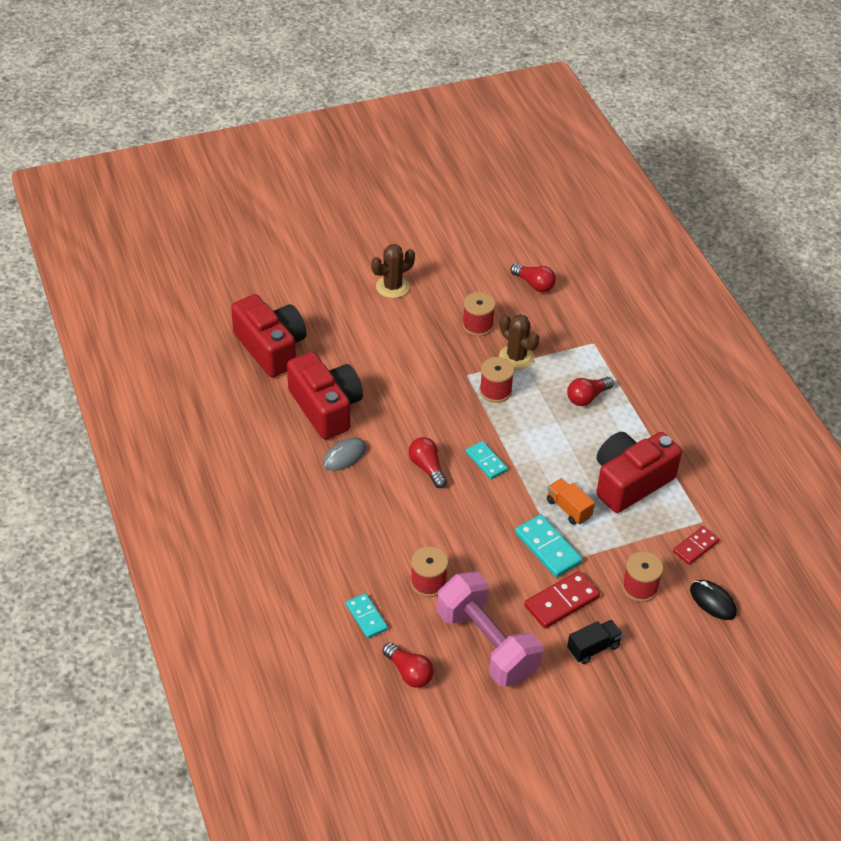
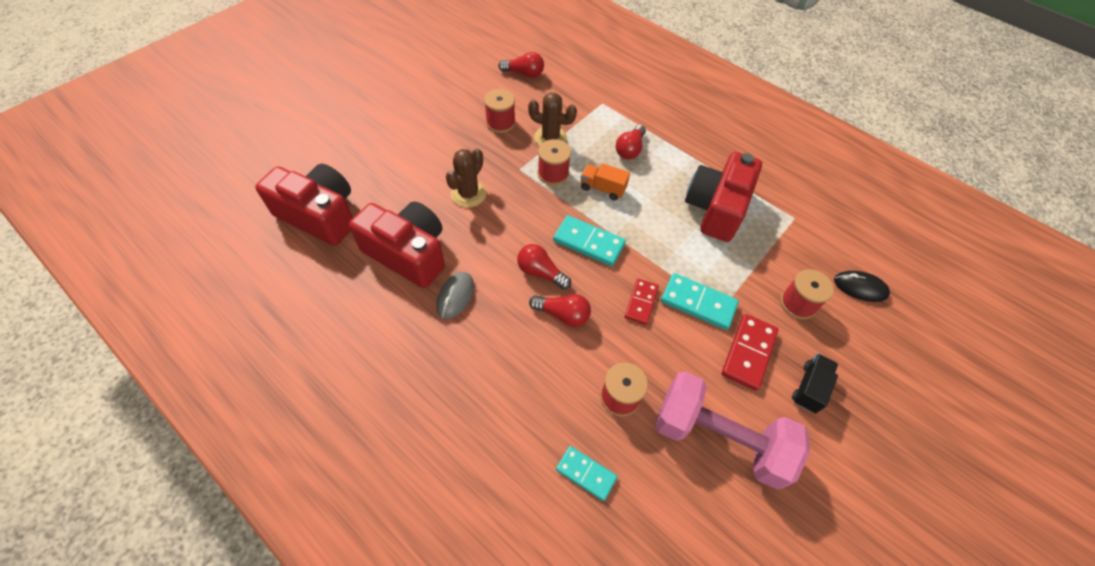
camera: 30 degrees left, 10 degrees up
brown cactus [371,244,415,298] -> brown cactus moved to [446,148,487,208]
red light bulb [382,643,434,688] -> red light bulb moved to [529,294,591,327]
turquoise domino [466,441,508,479] -> turquoise domino [553,215,626,266], size x1.50
orange truck [547,478,595,525] -> orange truck moved to [580,163,630,201]
red domino [673,526,719,565] -> red domino moved to [625,279,659,325]

